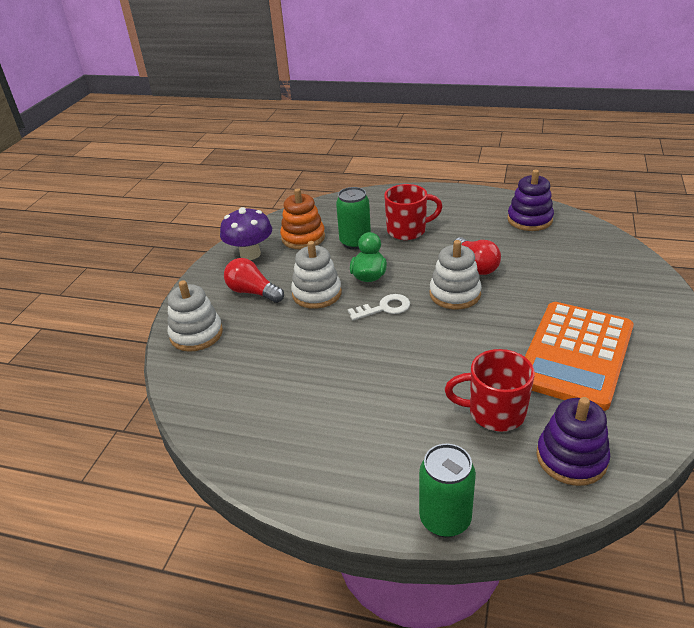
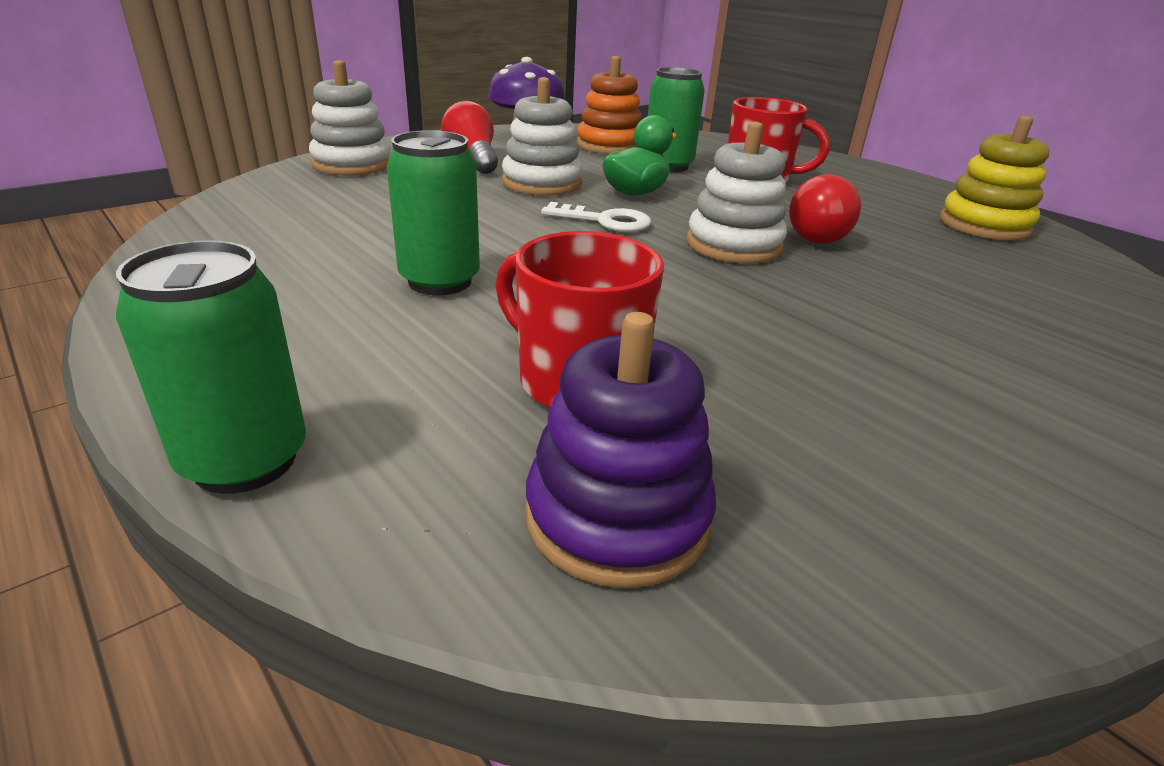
camera: 30 degrees right, 5 degrees down
purple stacking toy [507,170,554,231] -> yellow stacking toy [940,116,1050,241]
orange calculator [525,302,634,411] -> none
none -> green can [386,130,480,295]

